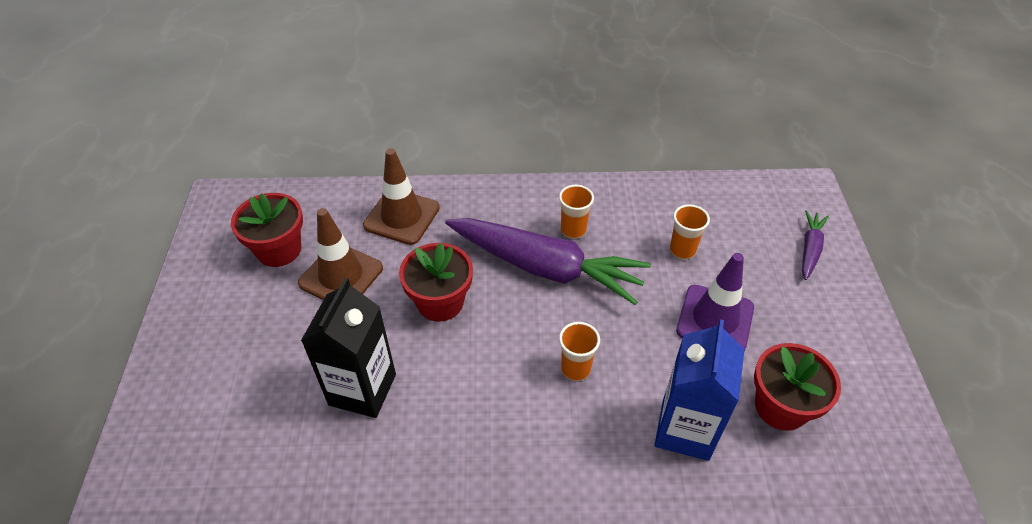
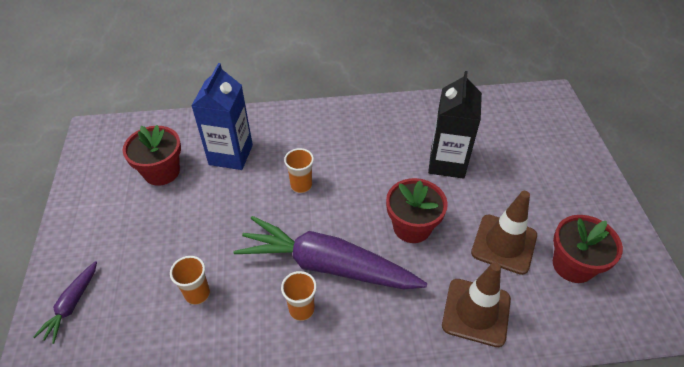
camera: 175 degrees right, 0 degrees up
purple traffic cone [676,253,754,351] -> none

